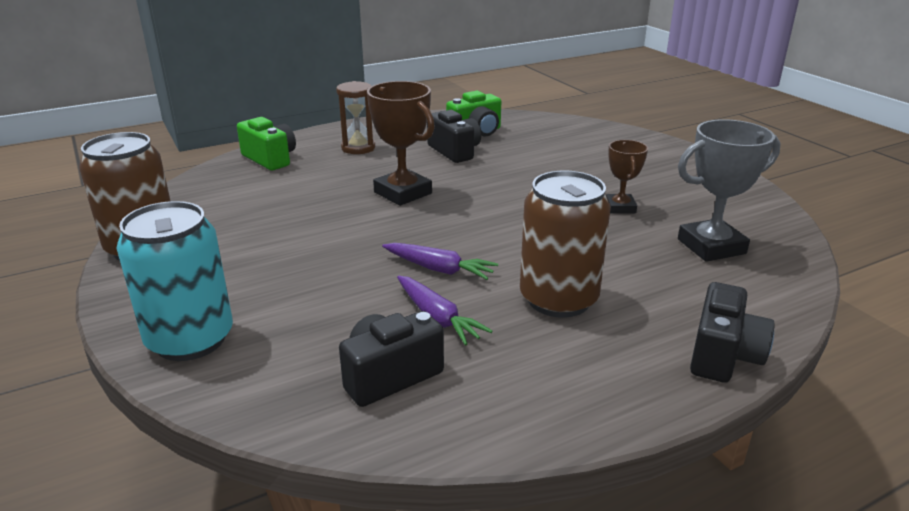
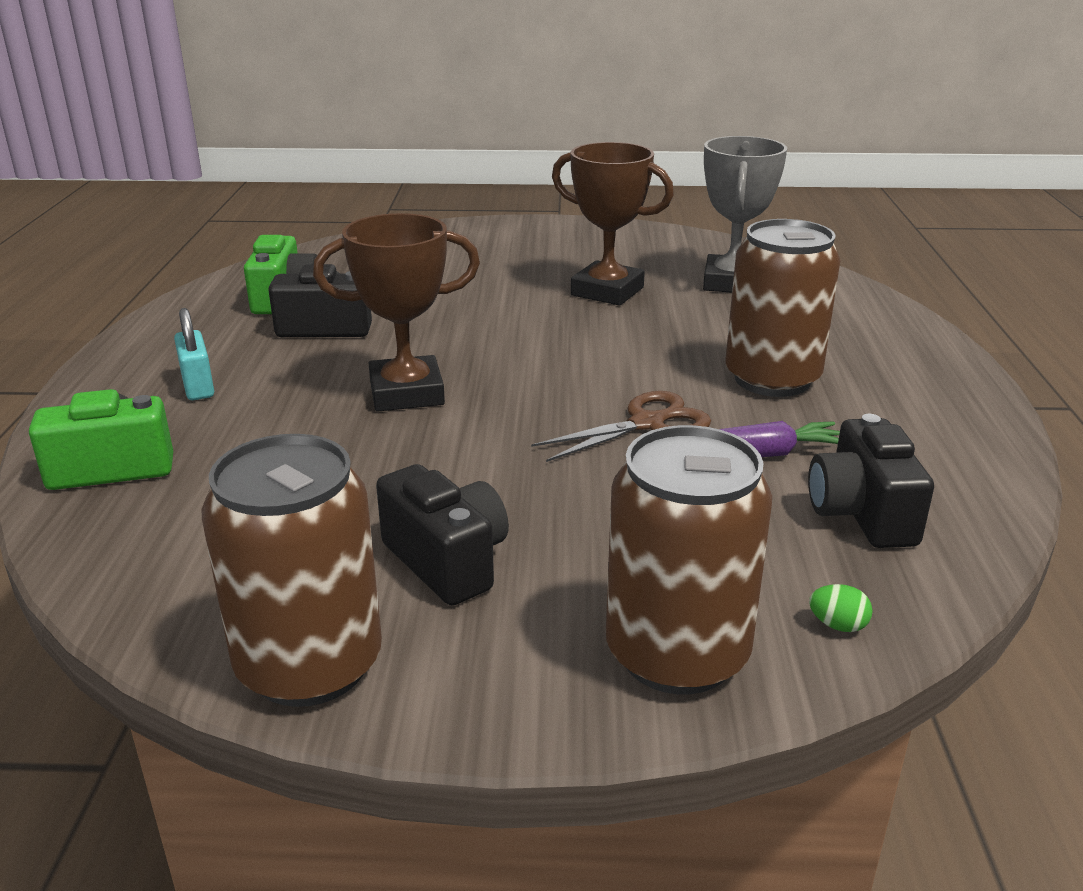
camera: 60 degrees left, 0 degrees up
turquoise can [117,201,233,361] -> brown can [606,425,772,694]
brown hourglass [336,81,375,154] -> turquoise padlock [174,308,214,400]
purple carrot [382,243,498,280] -> brown scissors [531,391,711,462]
brown trophy [606,140,648,214] -> brown trophy [552,142,674,305], size x1.68
black camera [690,282,775,383] -> black camera moved to [376,464,509,606]
none -> green egg [809,584,873,632]

